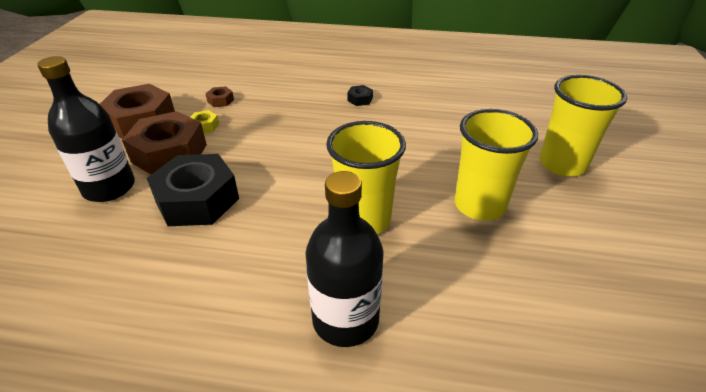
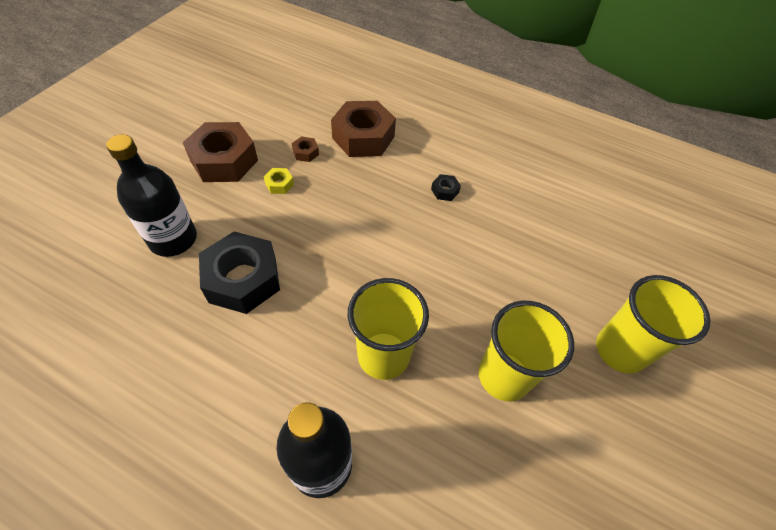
camera: 15 degrees right, 15 degrees up
brown nut [122,111,207,174] -> brown nut moved to [331,101,396,157]

